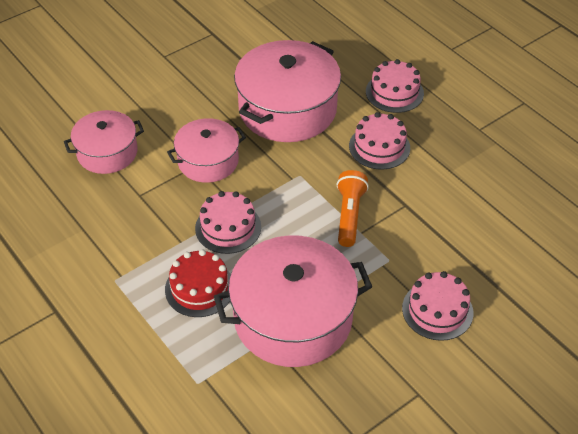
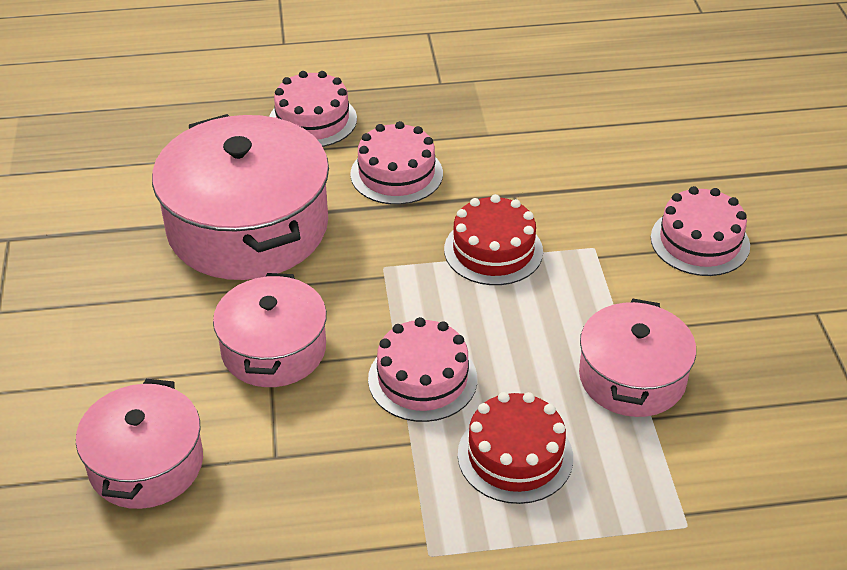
camera: 60 degrees left, 5 degrees down
pink pot [214,235,372,367] -> pink pot [579,299,696,417], size x0.59
orange flashlight [336,170,369,247] -> red cake [444,194,543,285]

